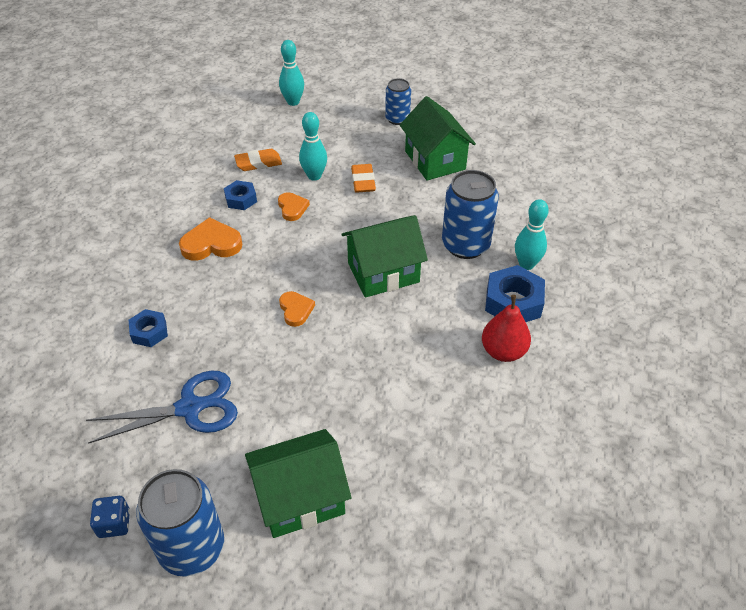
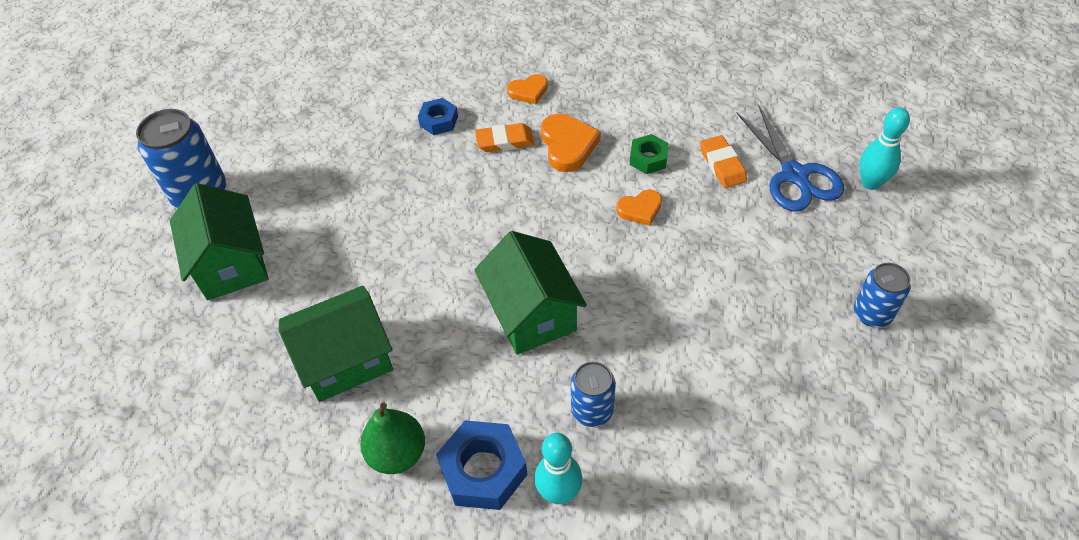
camera: 90 degrees right, 5 degrees up
blue scissors [86,371,238,444] -> blue scissors moved to [737,104,845,212]
blue dice [90,496,130,538] -> none
blue nut [224,180,257,210] -> green nut [630,134,669,174]
orange heart [279,291,315,327] -> orange heart moved to [507,74,548,104]
turquoise bowling pin [299,112,327,181] -> none
orange eraser [351,164,376,193] -> orange eraser moved to [475,123,534,152]
green house [400,96,476,180] -> green house moved to [279,286,393,402]
blue can [442,170,499,259] -> blue can [571,361,616,427], size x0.60
red pear [482,295,531,362] -> green pear [360,403,425,474]

